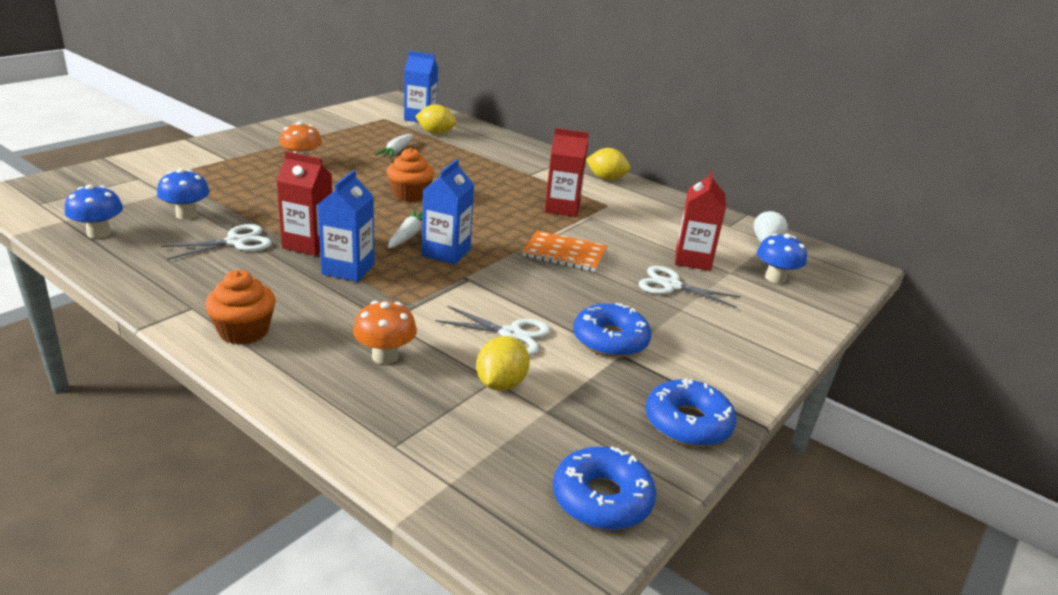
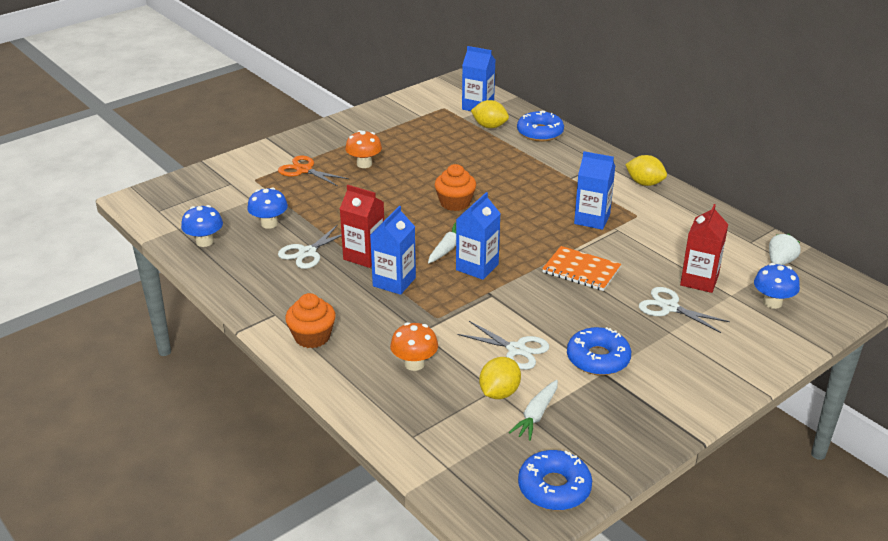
camera: 15 degrees right, 5 degrees up
white scissors [161,224,272,260] -> white scissors turned 150 degrees clockwise [278,224,342,269]
white carrot [375,134,413,158] -> white carrot moved to [509,380,558,441]
red carton [545,128,589,217] -> blue carton [574,151,615,230]
blue donut [646,378,736,447] -> blue donut moved to [517,111,564,141]
none -> orange scissors [278,155,349,187]

